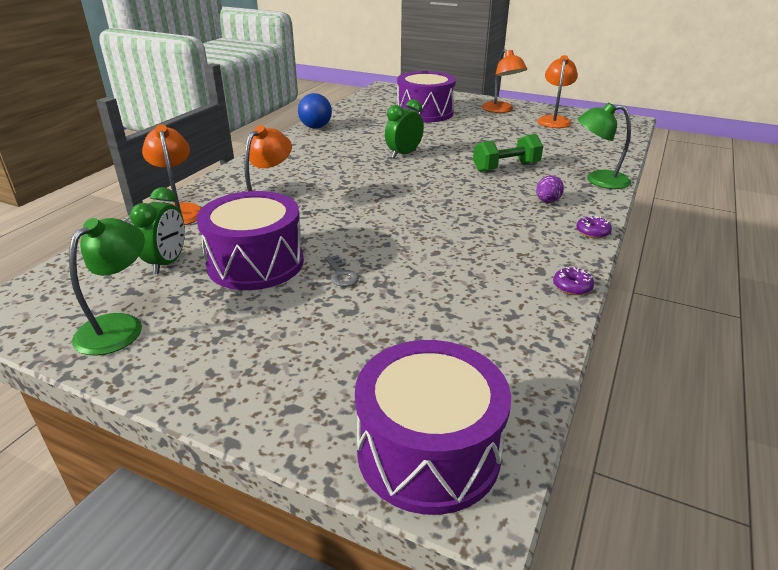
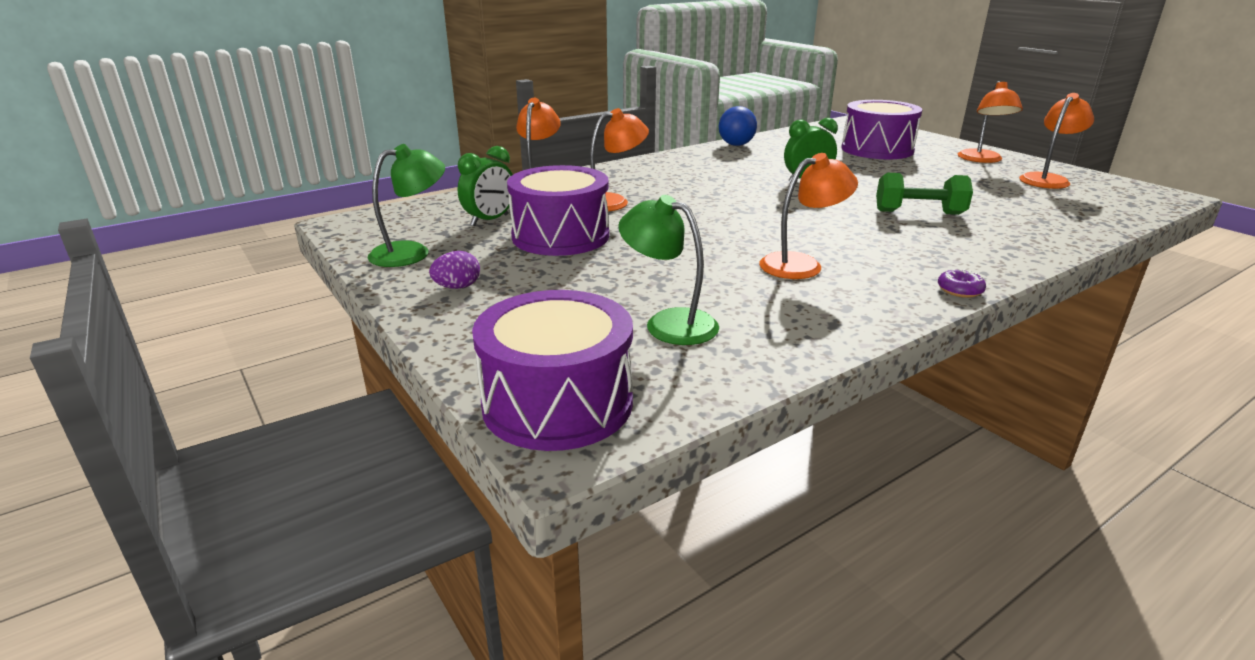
camera: 30 degrees right, 5 degrees down
grey key [325,255,359,287] -> none
purple egg [536,176,564,203] -> purple egg moved to [429,251,480,289]
purple donut [553,267,594,295] -> none
green lamp [578,103,631,189] -> green lamp moved to [618,195,719,345]
none -> orange lamp [759,153,858,279]

